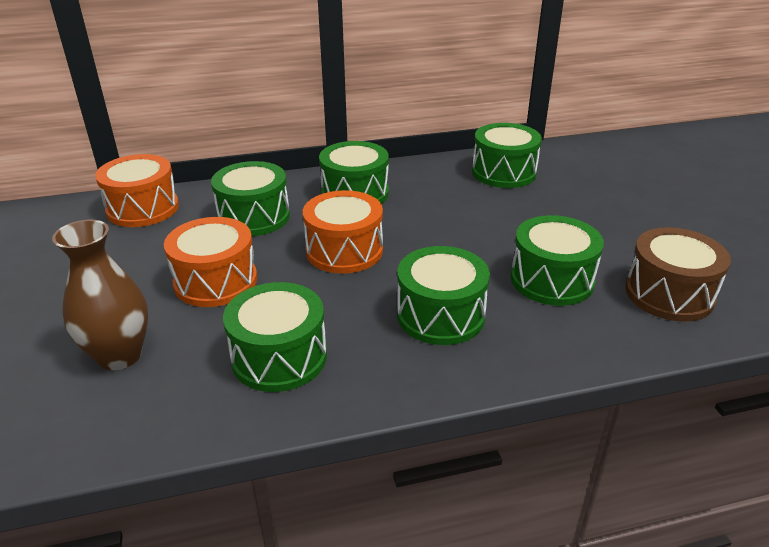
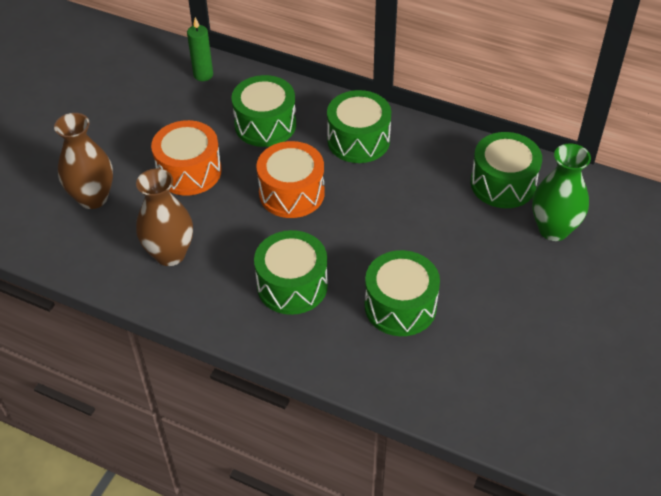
camera: 40 degrees right, 15 degrees up
orange drum [95,154,179,227] -> green candle [187,17,213,81]
green drum [223,282,327,392] -> brown vase [136,169,193,266]
brown drum [625,227,731,322] -> none
none -> green vase [532,143,591,241]

